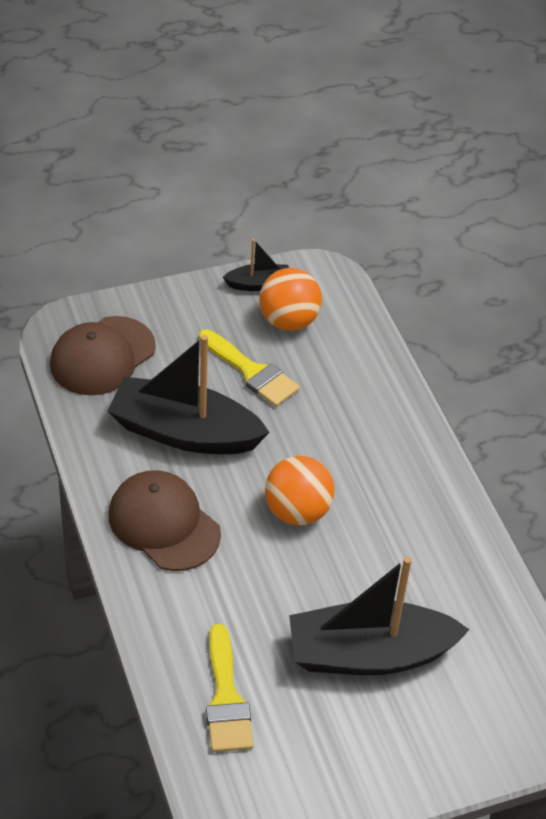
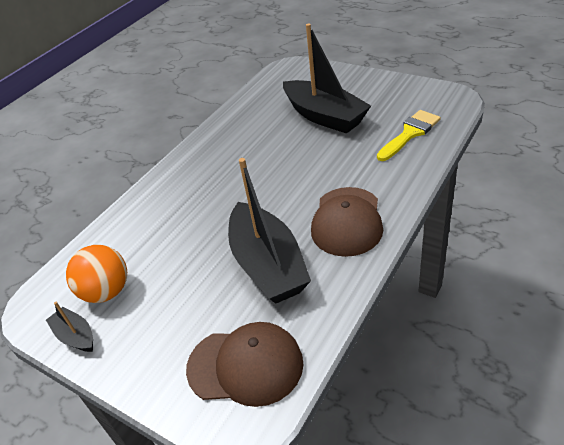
camera: 120 degrees left, 5 degrees down
yellow brush [199,329,300,407] -> none
orange ball [265,456,334,525] -> none

